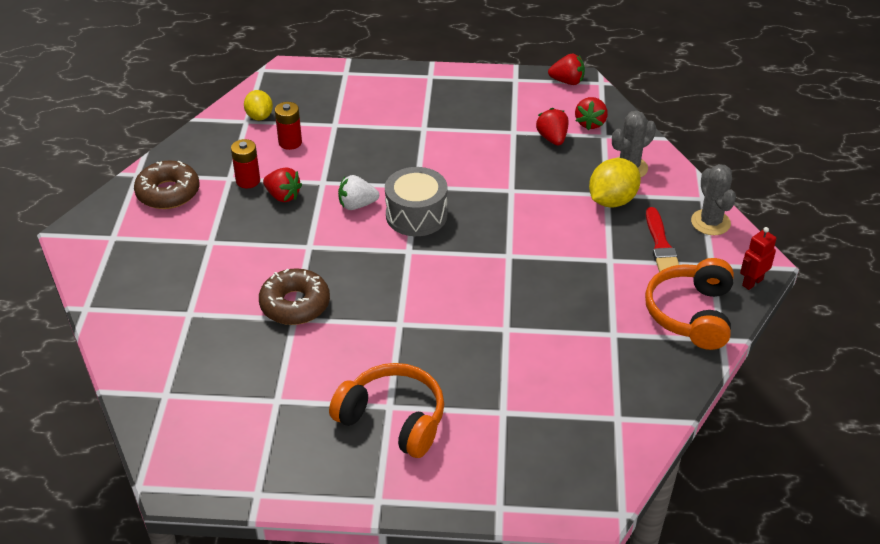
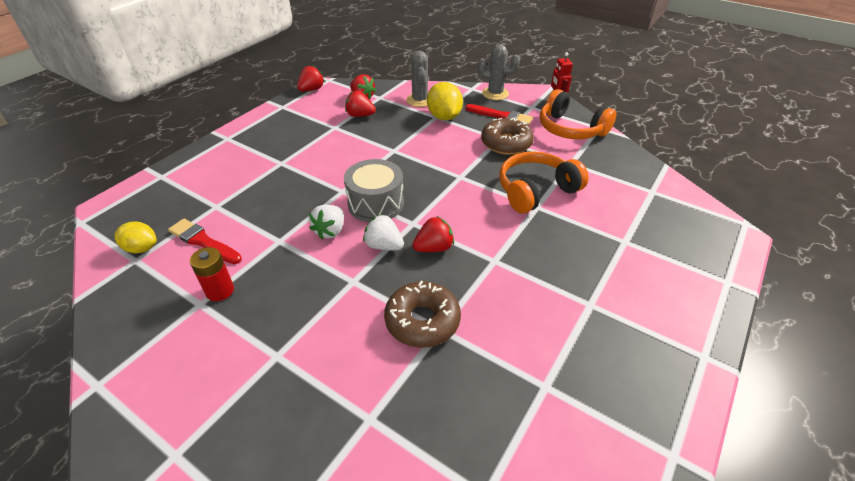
camera: 60 degrees left, 0 degrees up
brown donut [134,160,199,209] -> brown donut moved to [481,118,534,155]
red strawberry [263,167,302,202] -> red strawberry moved to [412,216,454,252]
red battery [275,102,302,150] -> red brush [168,219,242,264]
orange headphones [329,363,444,458] -> orange headphones moved to [499,151,589,214]
none -> white strawberry [363,214,404,250]

